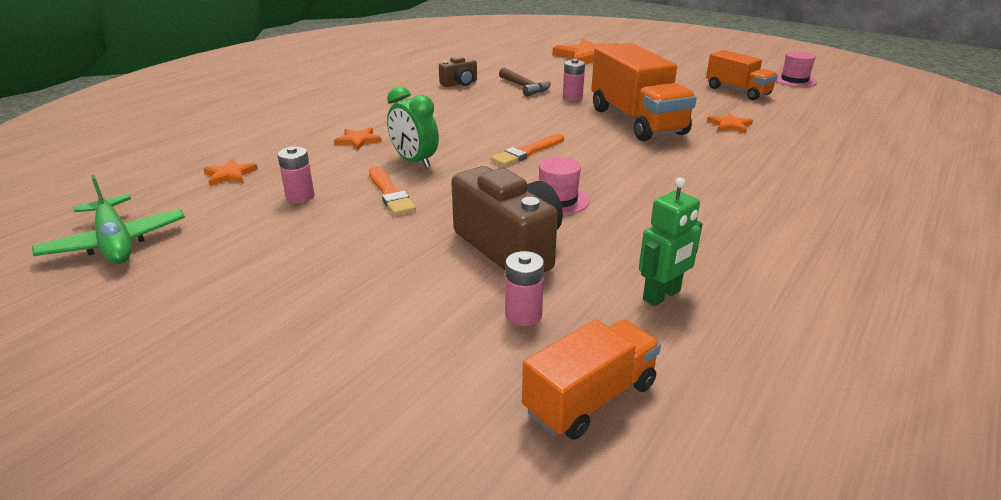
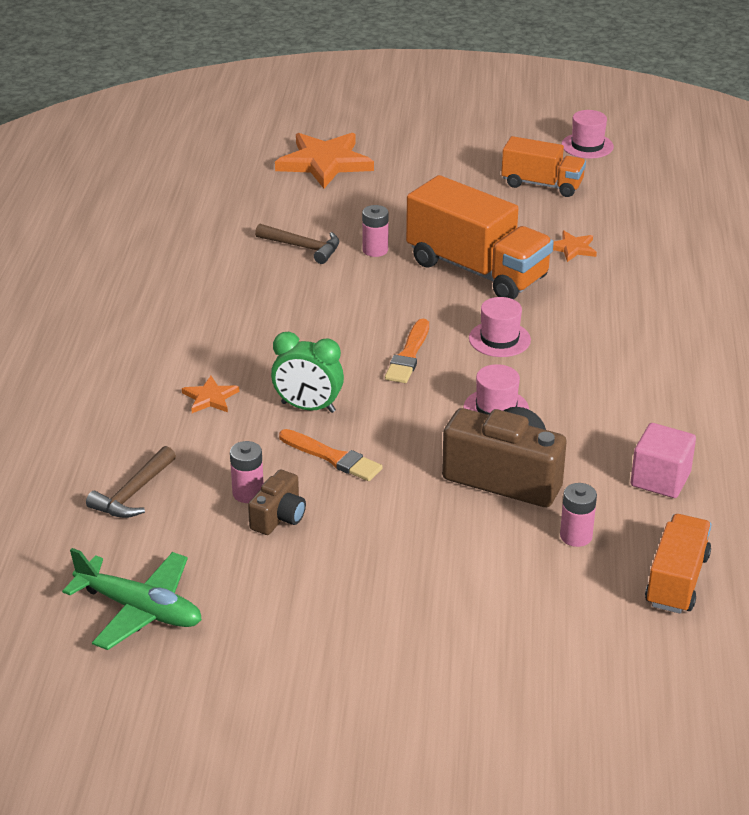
camera: 30 degrees left, 5 degrees up
orange star [203,159,258,186] -> brown hammer [86,446,176,518]
brown camera [439,56,477,87] -> brown camera moved to [248,470,306,535]
green robot [639,178,702,306] -> pink cube [631,423,696,498]
none -> pink hat [469,297,531,357]

